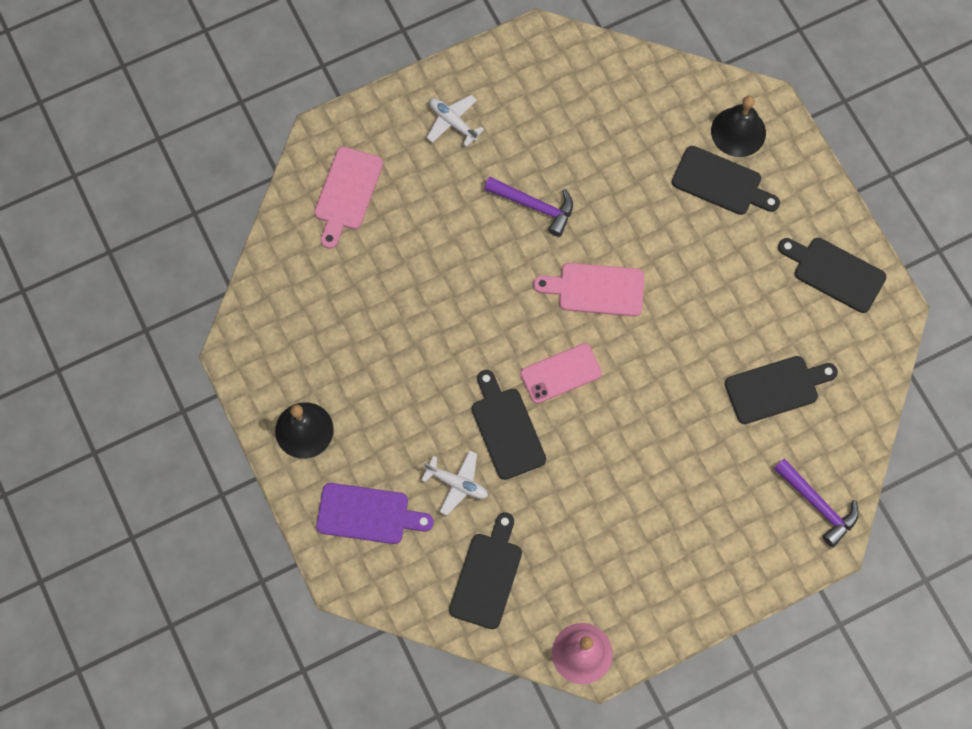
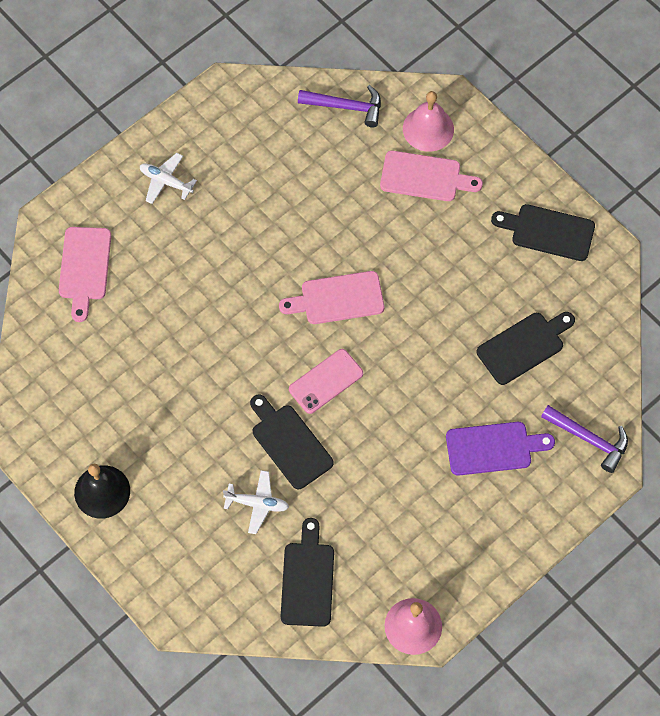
camera: 15 degrees left, 5 degrees down
purple cutting board [316,483,434,544] -> purple cutting board moved to [446,422,555,476]
purple hammer [484,177,573,237] -> purple hammer moved to [298,85,381,127]
black cutting board [672,146,780,215] -> pink cutting board [380,151,483,201]
black bell [711,95,766,157] -> pink bell [403,91,454,152]

